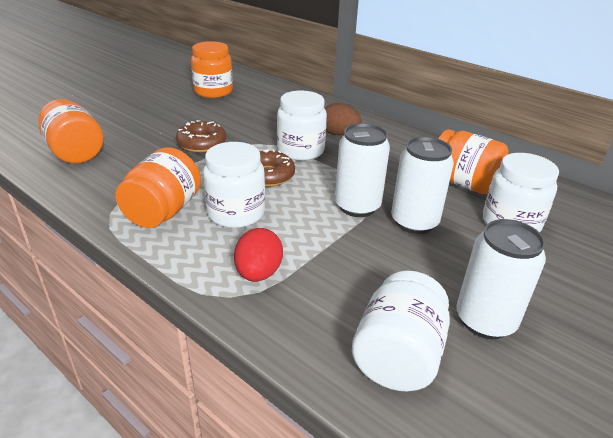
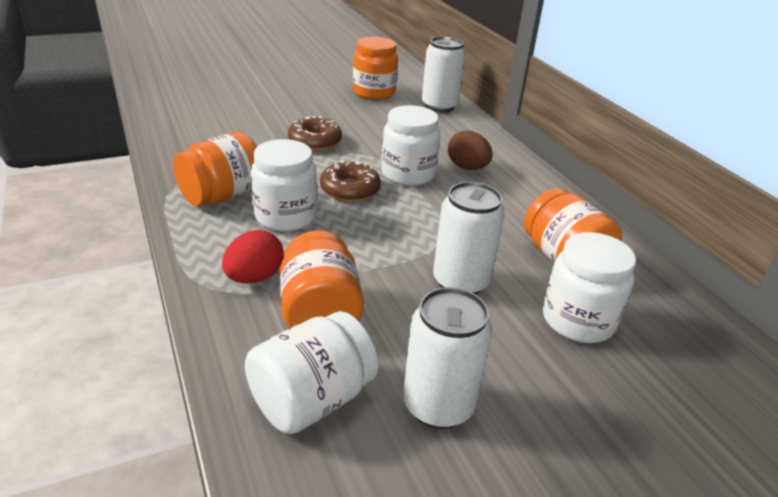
camera: 25 degrees right, 0 degrees up
orange jar [38,99,104,164] -> orange jar moved to [280,231,364,328]
white can [335,123,390,217] -> white can moved to [422,36,465,113]

